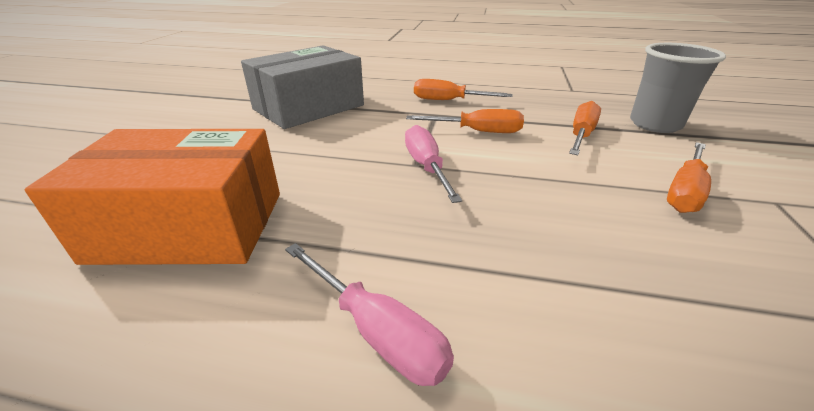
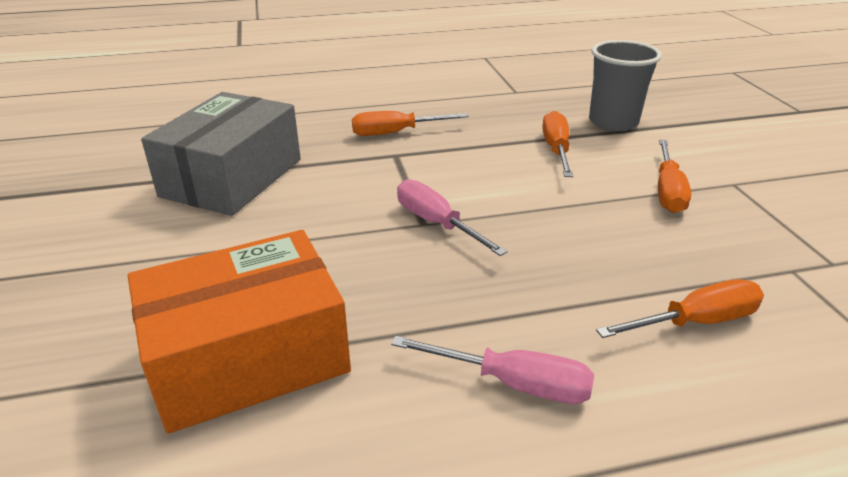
camera: 25 degrees left, 0 degrees up
orange screwdriver [406,109,524,133] -> orange screwdriver moved to [596,279,764,338]

